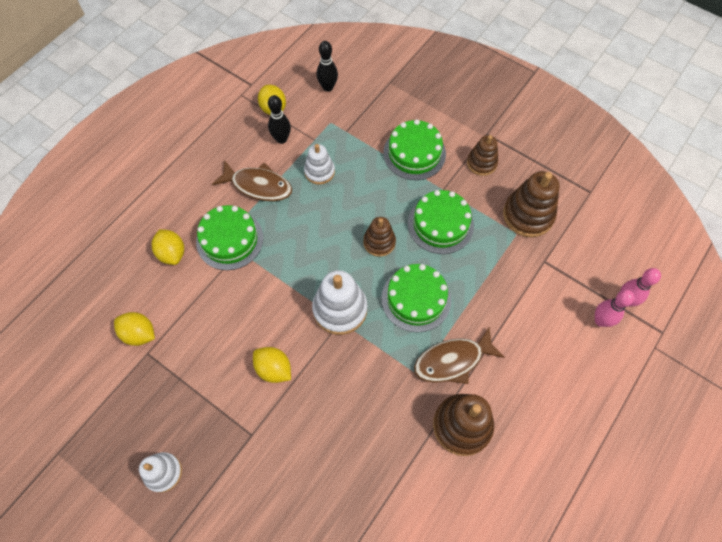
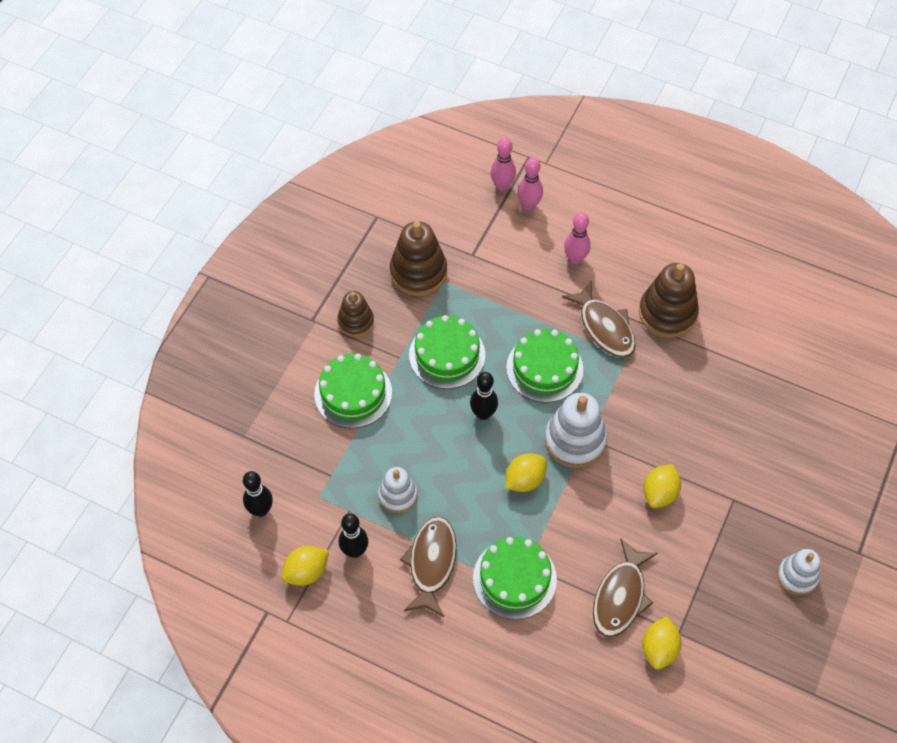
camera: 100 degrees left, 5 degrees down
yellow lemon [152,229,184,265] -> yellow lemon moved to [505,454,547,492]
brown stacking toy [363,217,396,257] -> black bowling pin [470,372,498,420]
none -> pink bowling pin [564,212,591,264]
none -> brown fish [593,538,658,638]

